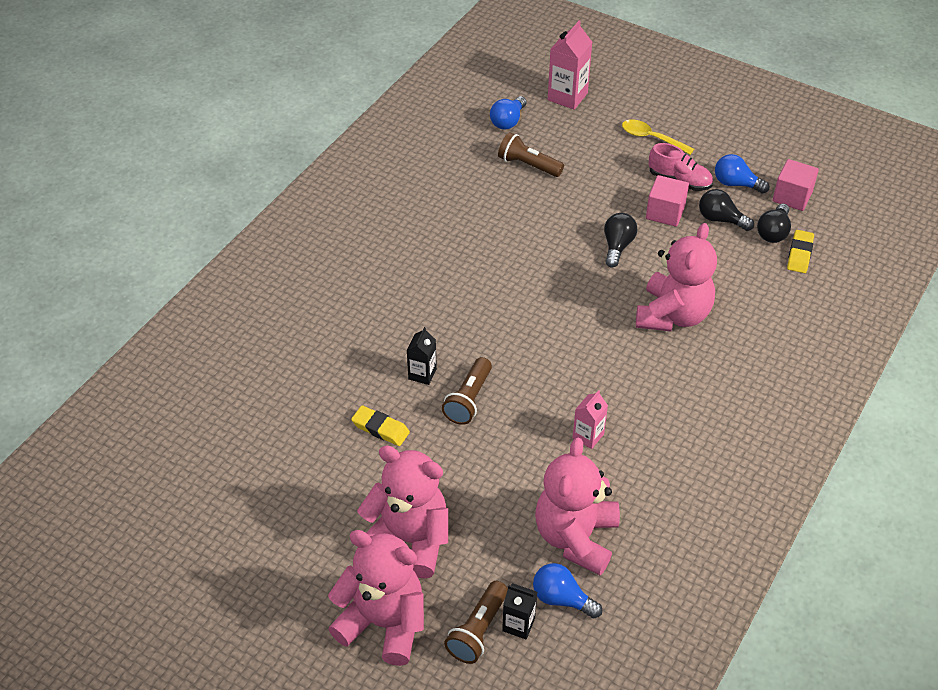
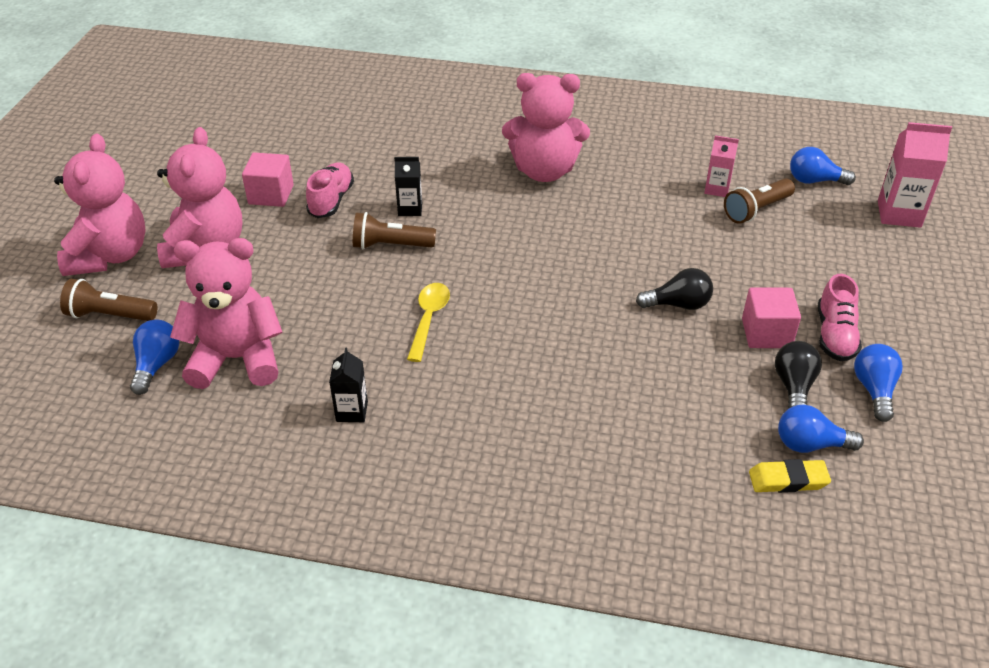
camera: 70 degrees right, 5 degrees down
yellow eraser [351,405,410,446] -> pink shoe [306,162,354,218]
brown flashlight [498,132,564,177] -> brown flashlight turned 135 degrees counterclockwise [724,178,795,224]
black carton [502,583,537,640] -> black carton moved to [329,348,368,422]
pink carton [573,390,608,449] -> pink carton moved to [704,136,739,197]
yellow spoon [622,119,694,155] -> yellow spoon moved to [407,283,450,362]
pink teddy bear [636,223,717,331] -> pink teddy bear moved to [502,73,590,182]
black light bulb [757,204,791,243] -> blue light bulb [778,404,864,453]
pink cube [773,159,819,211] -> pink cube moved to [242,152,294,207]

